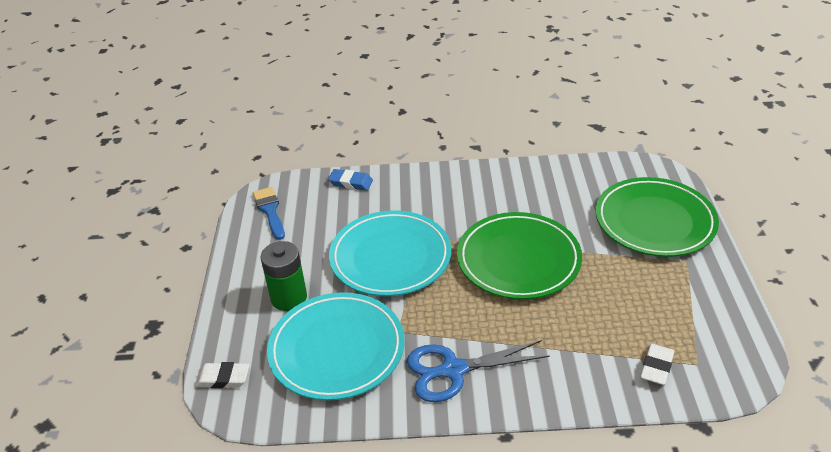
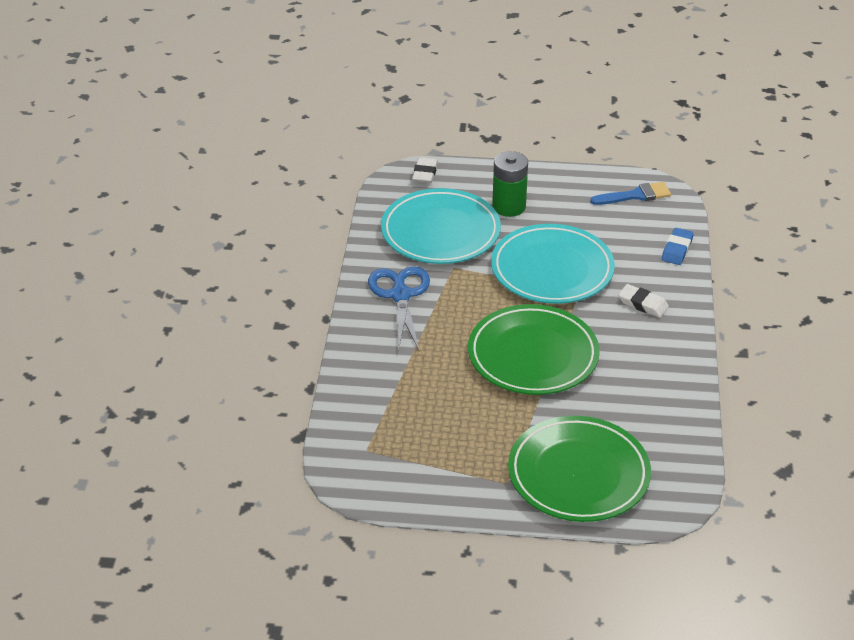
camera: 95 degrees right, 0 degrees up
white eraser [640,344,674,385] -> white eraser moved to [618,284,669,318]

